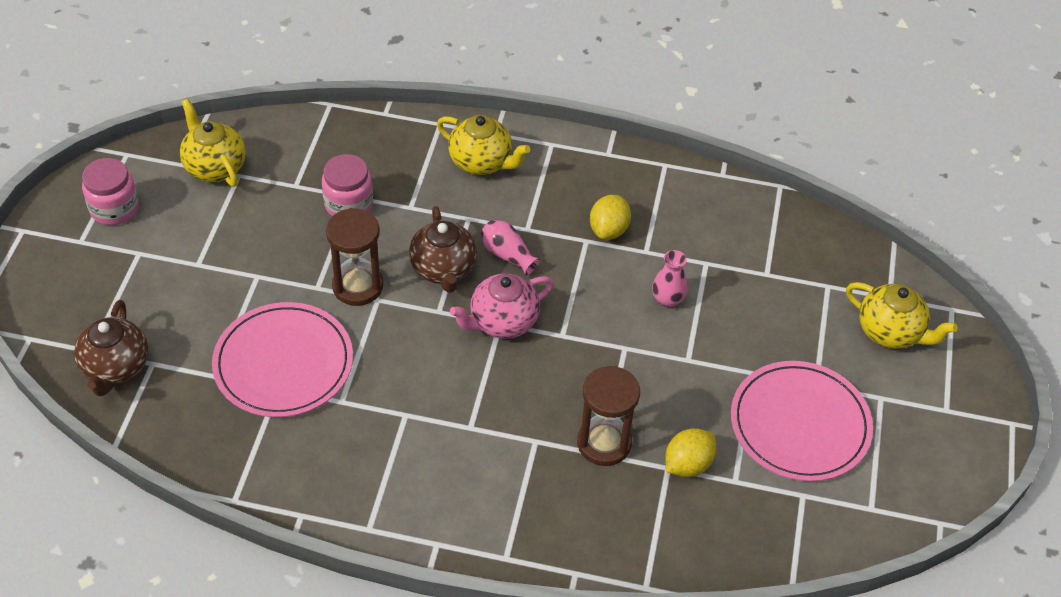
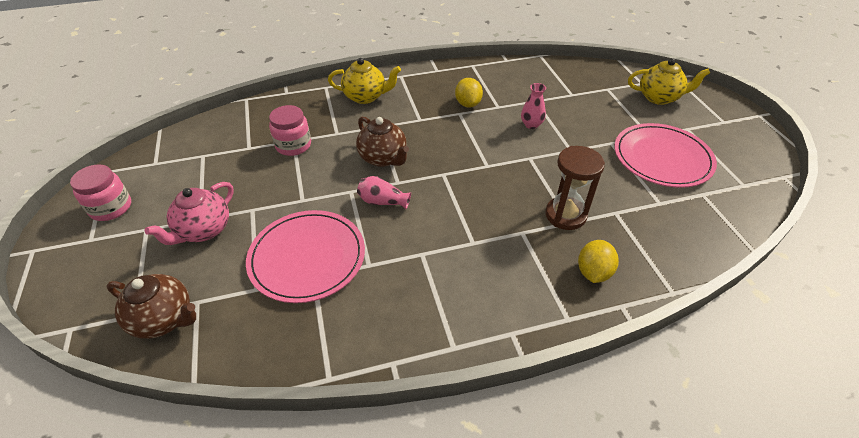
camera: 25 degrees left, 5 degrees down
brown teapot [74,300,148,396] -> brown teapot turned 45 degrees counterclockwise [106,274,196,339]
yellow teapot [180,99,246,187] -> none
brown hourglass [326,208,383,306] -> none
pink teapot [450,274,554,339] -> pink teapot moved to [145,182,234,245]
pink vase [481,220,540,276] -> pink vase moved to [357,176,411,209]
yellow lemon [665,428,716,477] -> yellow lemon moved to [578,240,619,283]

